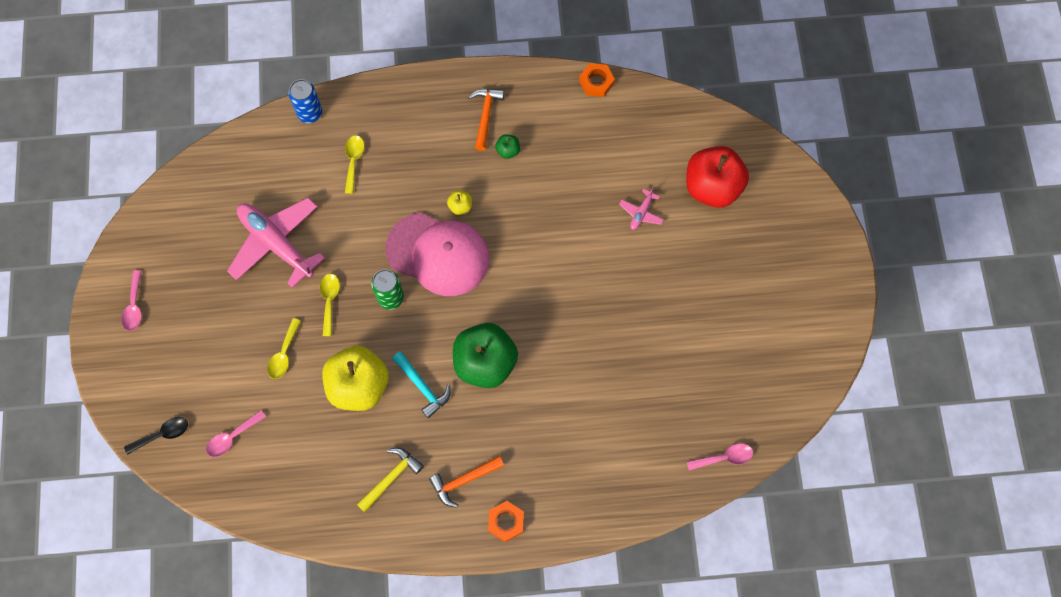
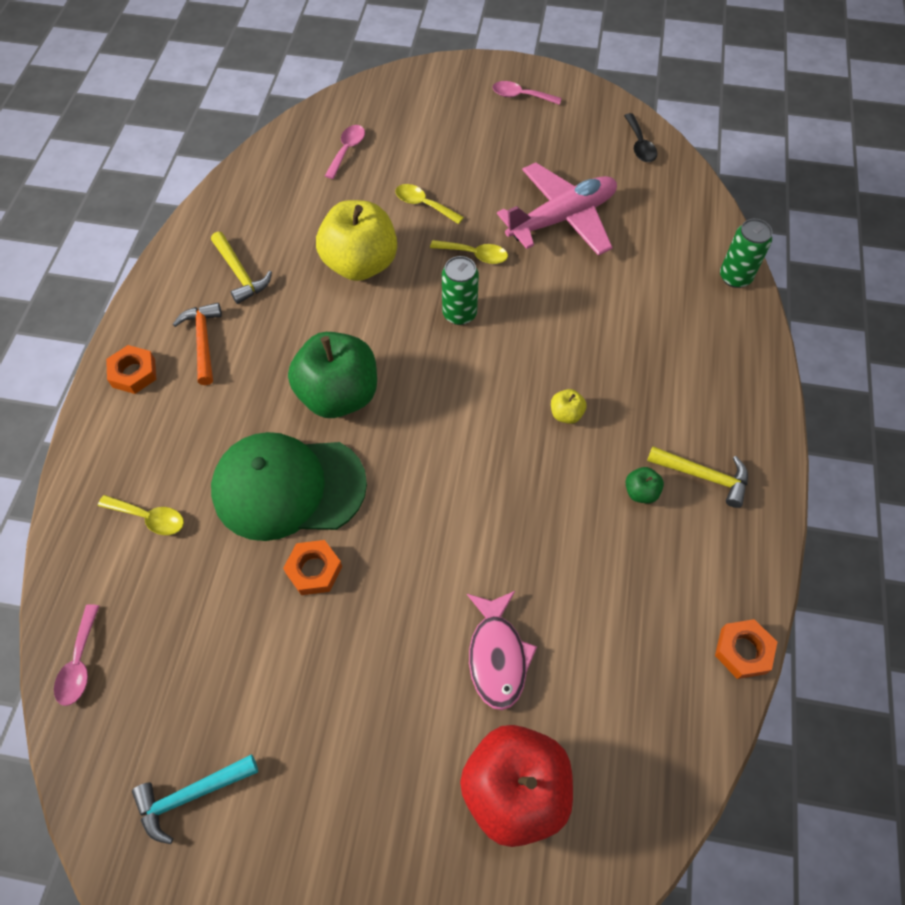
camera: 105 degrees right, 10 degrees down
black spoon [124,417,188,455] -> black spoon moved to [624,113,657,162]
pink spoon [206,410,266,457] -> pink spoon turned 45 degrees clockwise [325,125,365,179]
blue can [289,79,322,123] -> green can [720,219,772,288]
yellow spoon [345,135,364,194] -> yellow spoon moved to [98,495,184,535]
pink cap [386,213,489,296] -> none
turquoise hammer [392,351,450,418] -> turquoise hammer moved to [132,754,258,844]
orange hammer [468,89,504,151] -> yellow hammer [647,446,748,508]
pink plane [619,187,664,230] -> pink fish [467,591,537,710]
none -> green cap [211,432,367,541]
none -> orange nut [283,540,342,595]

